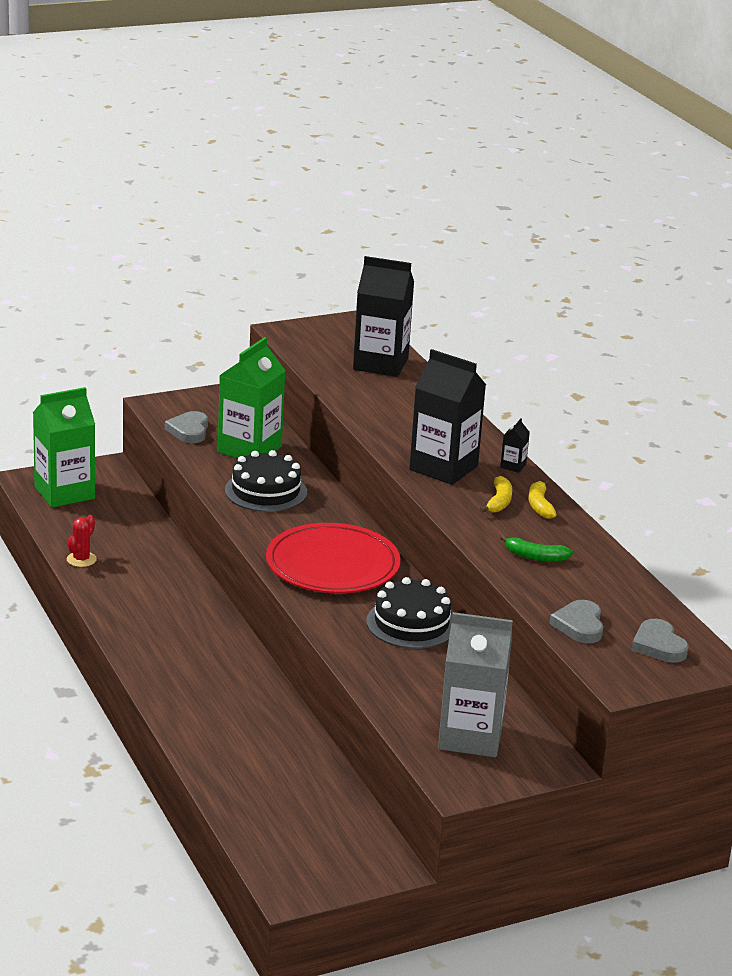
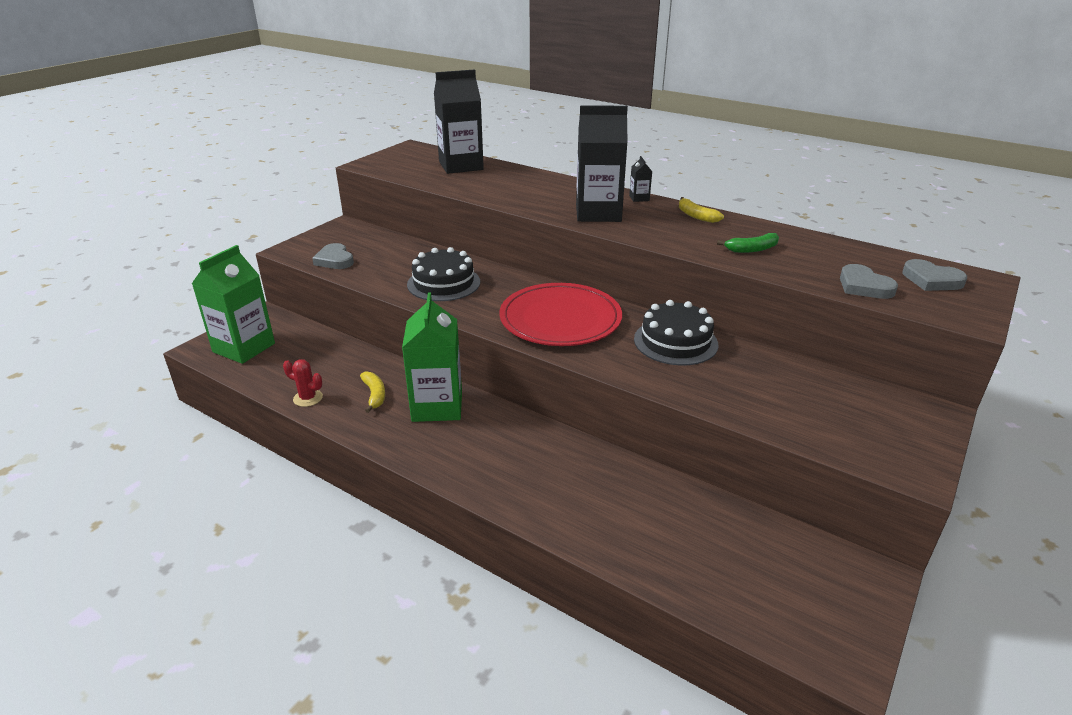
camera: 30 degrees left, 5 degrees up
red cactus [67,515,97,567] -> red cactus turned 60 degrees counterclockwise [283,359,323,407]
green carton [218,337,286,459] -> green carton moved to [402,292,462,422]
grey carton [438,612,513,757] -> none
yellow banana [480,476,512,513] -> yellow banana moved to [360,371,385,413]

